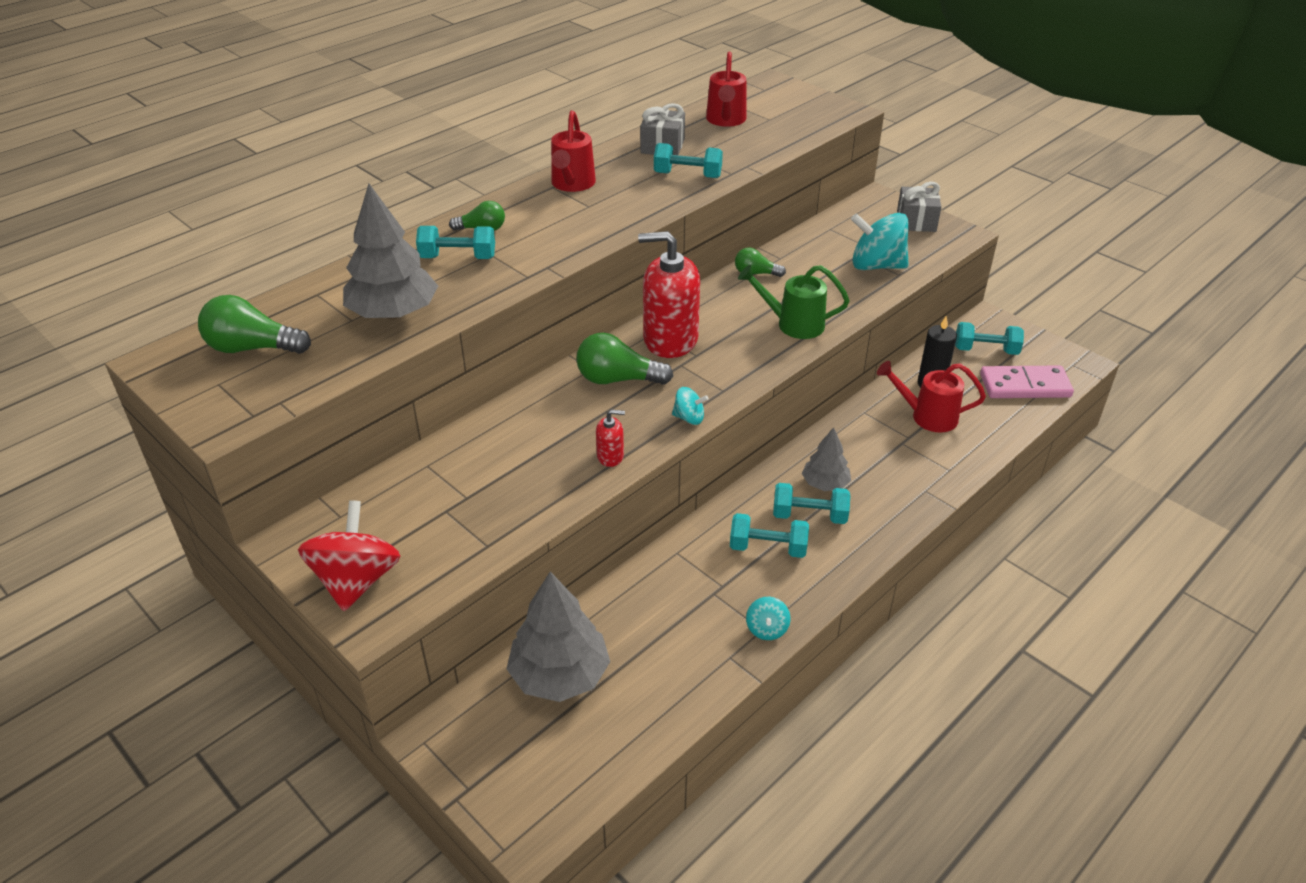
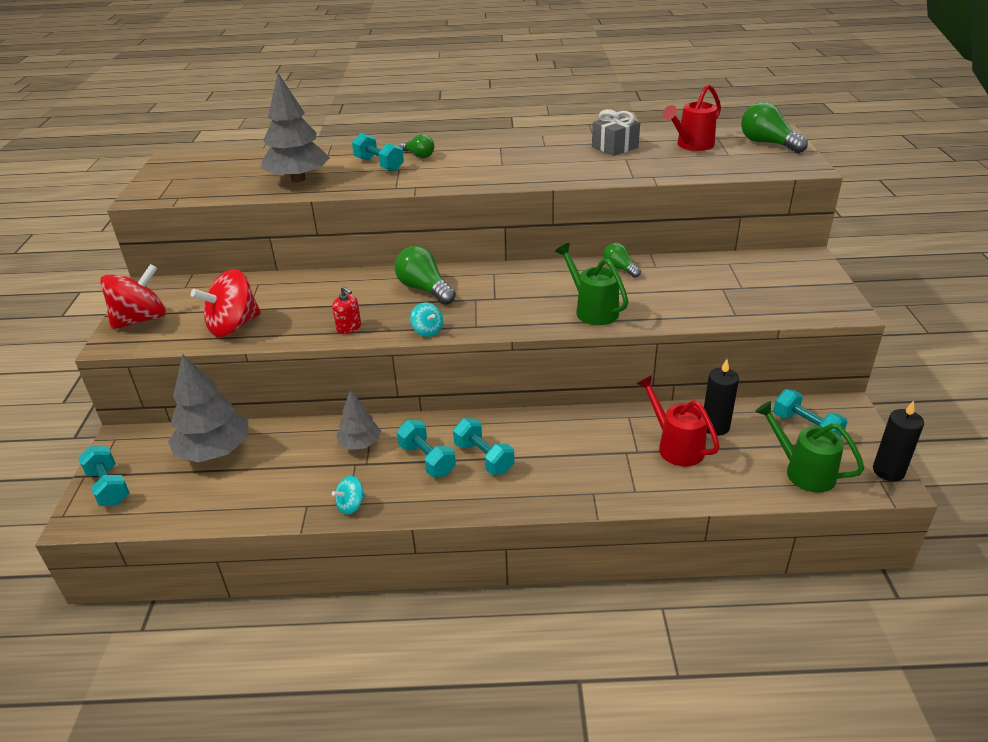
camera: 45 degrees right, 5 degrees down
green light bulb [198,295,311,354] -> green light bulb moved to [741,102,808,153]
red watering can [551,110,596,192] -> none
red soap dispenser [638,231,700,358] -> none
turquoise dumbbell [654,143,723,178] -> turquoise dumbbell moved to [78,446,130,506]
grey tree [802,427,851,491] -> grey tree moved to [336,390,381,450]
turquoise spinning top [851,213,909,270] -> none
grey gift [897,182,941,232] -> none
pink domino [980,365,1074,398] -> green watering can [755,401,864,493]
none -> red spinning top [191,269,261,337]
none -> black candle [873,401,924,481]

